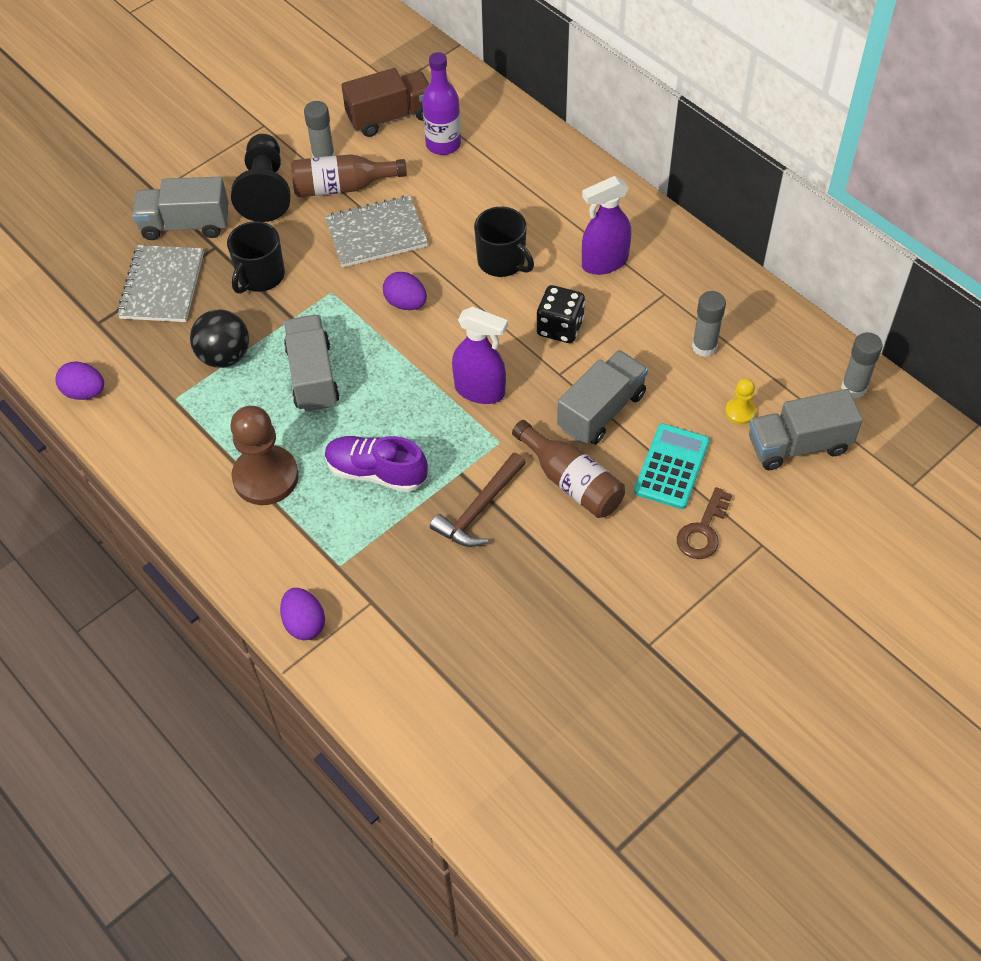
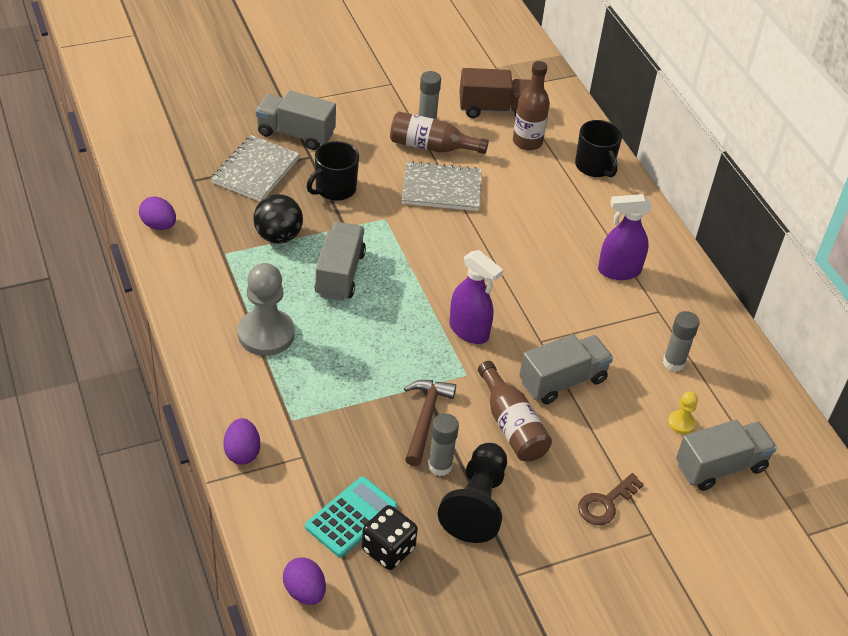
camera: 15 degrees right, 10 degrees down
brown pawn [230,406,299,505] -> grey pawn [238,263,295,356]
black pawn [231,134,290,222] -> black pawn moved to [438,443,507,543]
purple shoe [325,436,428,492] -> none
purple egg [383,272,427,310] -> purple egg moved to [283,557,326,605]
purple bottle [422,52,461,155] -> brown bottle [513,61,550,151]
brown hammer [430,453,526,547] -> brown hammer turned 135 degrees clockwise [404,380,456,466]
black mug [474,207,534,277] -> black mug moved to [575,120,622,178]
black dice [536,285,585,343] -> black dice moved to [362,505,418,570]
turquoise calculator [634,424,710,509] -> turquoise calculator moved to [305,477,398,557]
grey truck [749,389,863,470] -> grey truck turned 150 degrees clockwise [676,420,777,491]
grey glue stick [841,332,883,399] -> grey glue stick moved to [428,413,459,476]

